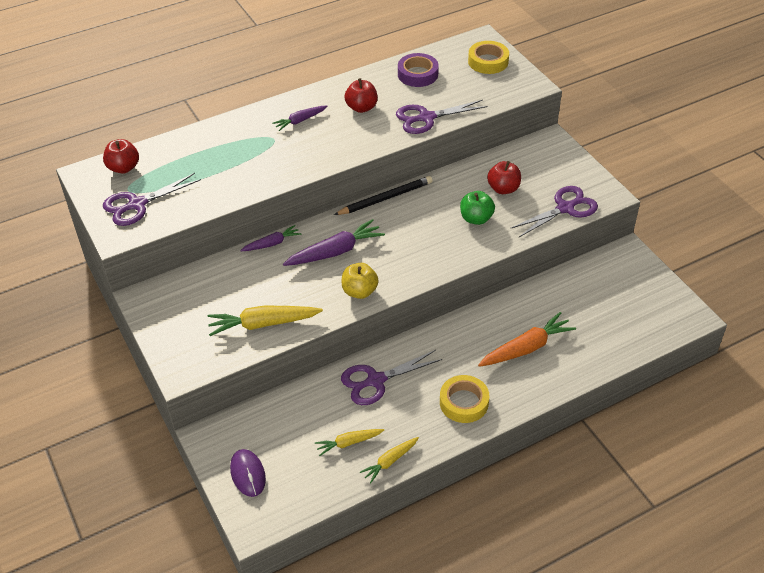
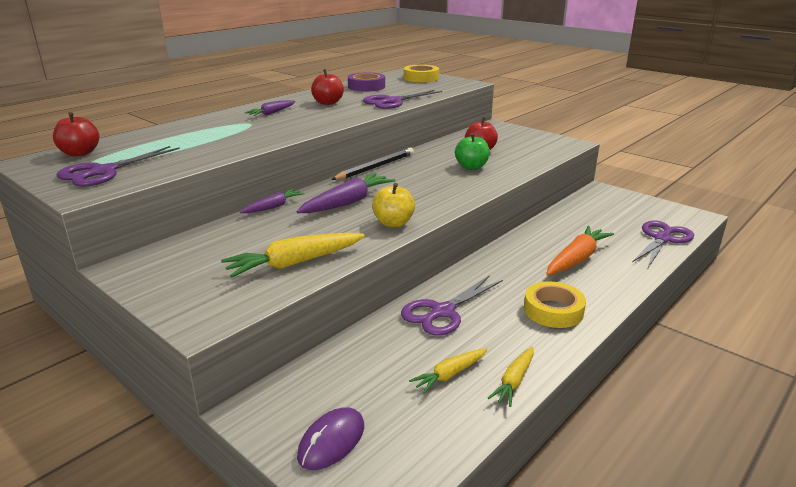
camera: 20 degrees left, 20 degrees down
purple mouse [230,449,266,497] -> purple mouse turned 75 degrees clockwise [297,407,364,470]
purple scissors [510,186,598,237] -> purple scissors moved to [632,220,694,268]

